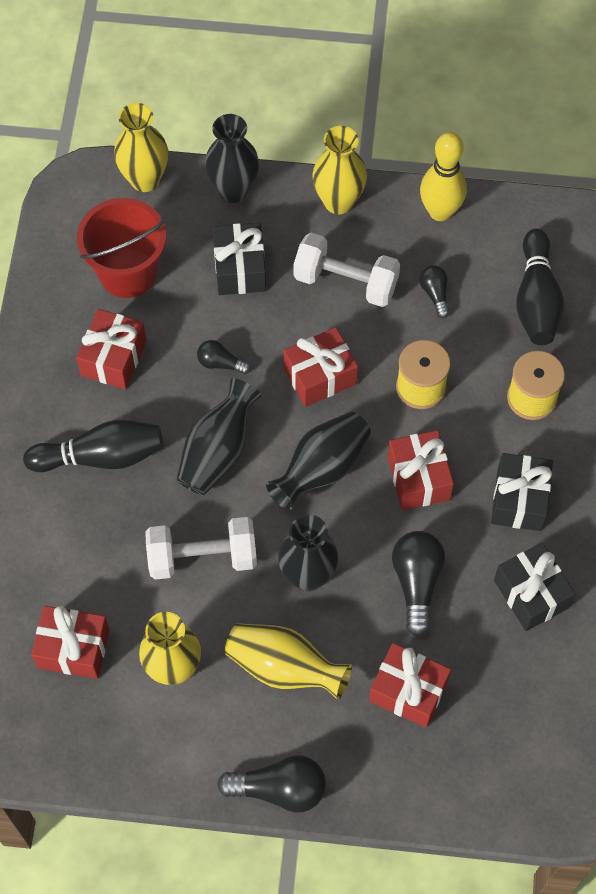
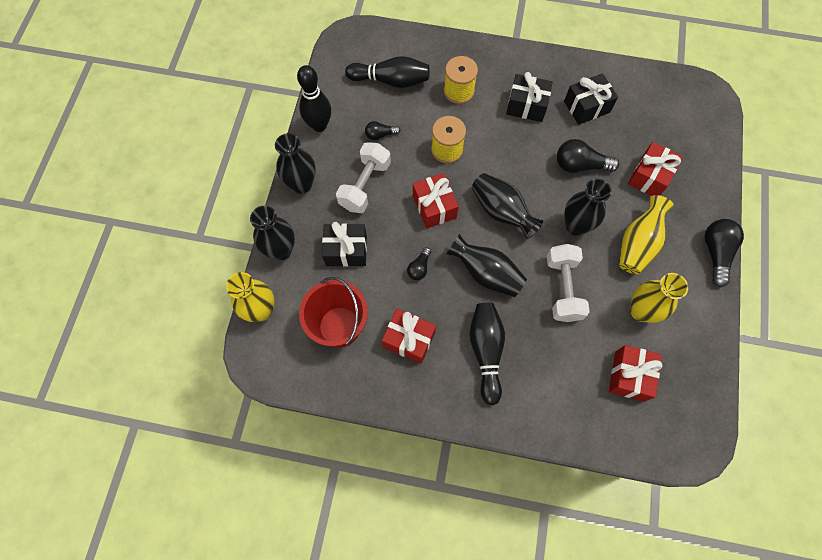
camera: 85 degrees left, 5 degrees up
yellow vase [312,126,367,214] -> black vase [275,133,316,194]
red gift [387,430,454,510] -> none
yellow bowling pin [420,132,467,221] -> black bowling pin [297,65,331,132]

